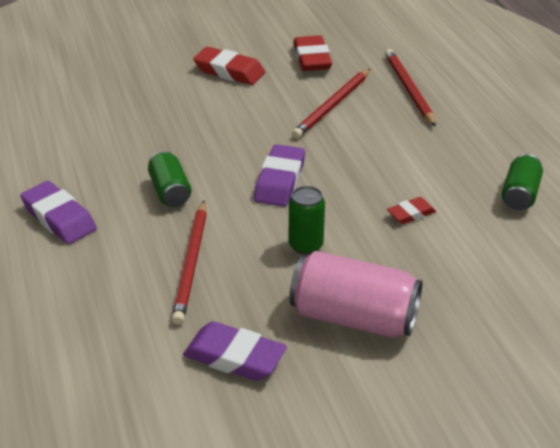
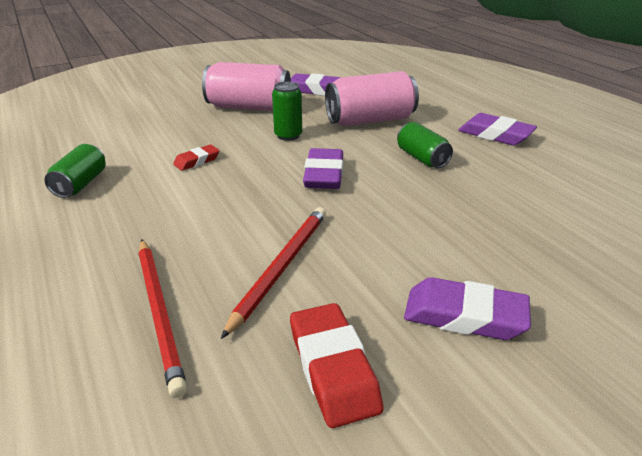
camera: 170 degrees right, 5 degrees down
red pencil [172,201,207,325] -> pink can [325,71,419,126]
red eraser [193,47,265,85] -> purple eraser [404,277,531,340]

